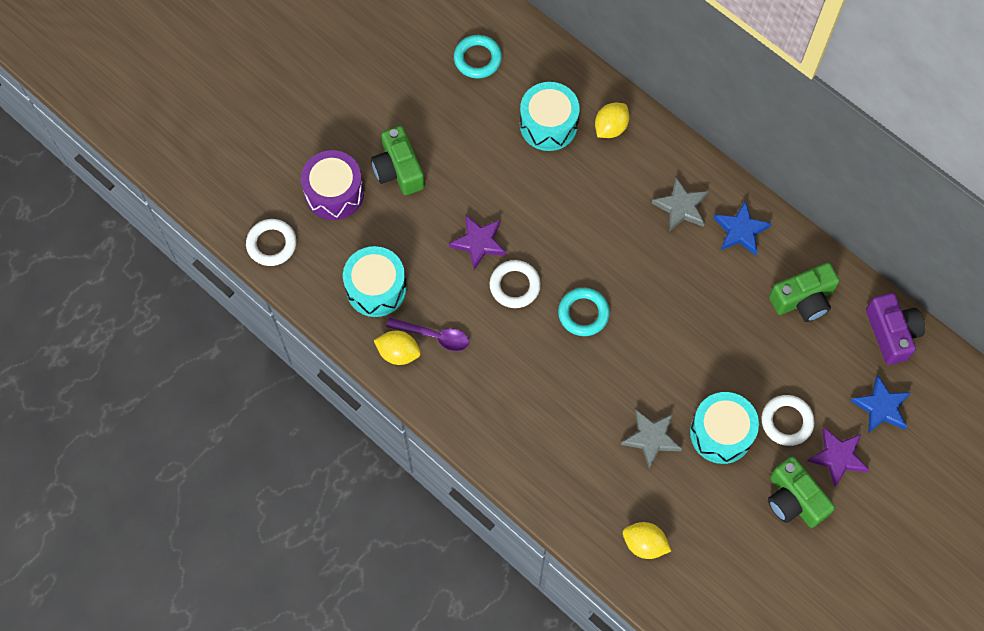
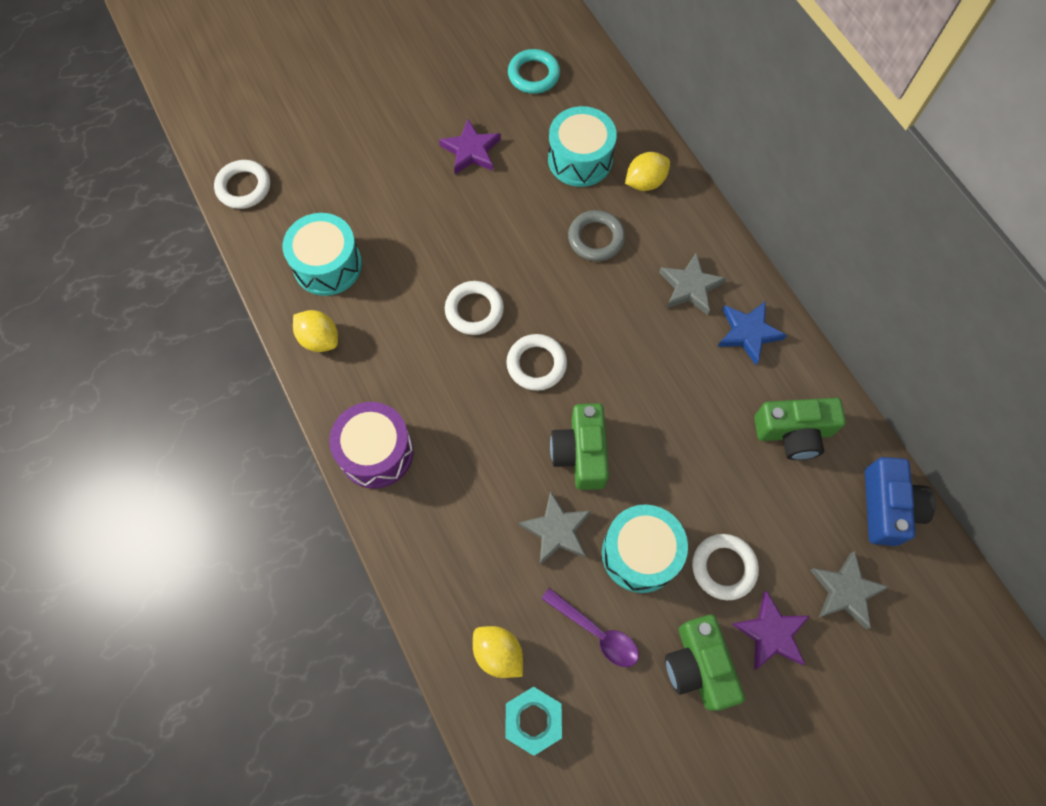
camera: 20 degrees right, 0 degrees up
purple drum [301,150,364,220] -> purple drum moved to [329,402,413,489]
green camera [371,126,425,195] -> green camera moved to [550,403,609,490]
purple spoon [386,318,469,351] -> purple spoon moved to [541,588,639,667]
purple star [449,215,506,270] -> purple star moved to [439,119,501,174]
turquoise ring [558,288,610,336] -> white ring [506,334,567,391]
blue star [851,375,912,433] -> grey star [810,551,889,629]
purple camera [866,293,925,365] -> blue camera [865,457,936,546]
none -> turquoise nut [506,687,562,756]
none -> grey ring [568,210,625,261]

